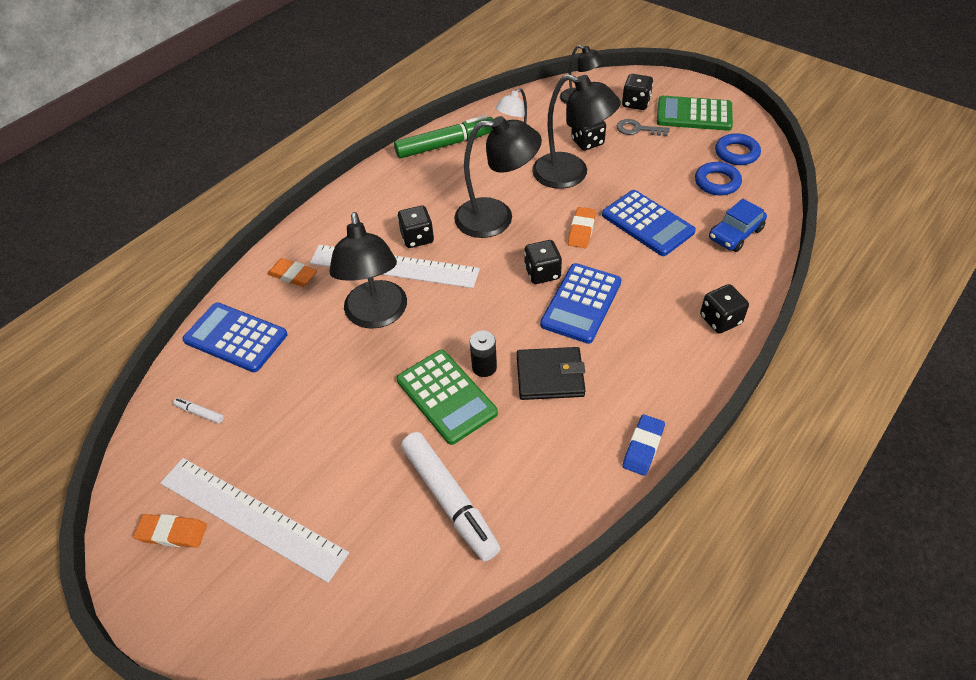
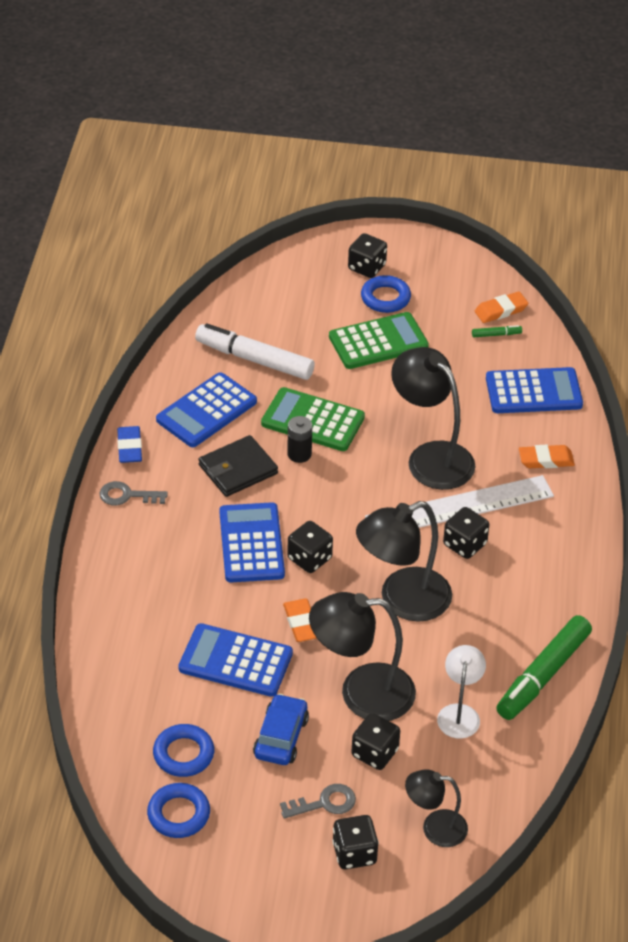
camera: 145 degrees right, 5 degrees down
orange eraser [134,514,207,548] -> orange eraser moved to [475,292,528,323]
white ruler [160,458,349,583] -> blue ring [361,275,411,313]
white marker [173,398,224,423] -> green marker [472,325,522,337]
green calculator [657,96,733,131] -> green calculator moved to [329,312,429,369]
black dice [700,284,749,333] -> black dice moved to [348,233,387,278]
blue car [709,198,767,252] -> blue car moved to [253,693,309,765]
none -> grey key [100,481,168,505]
none -> blue calculator [156,372,257,447]

